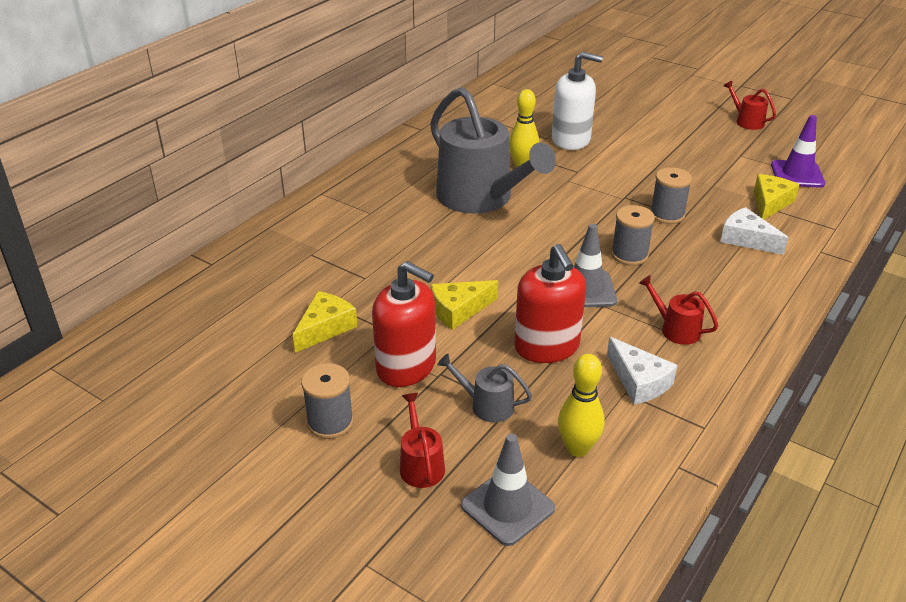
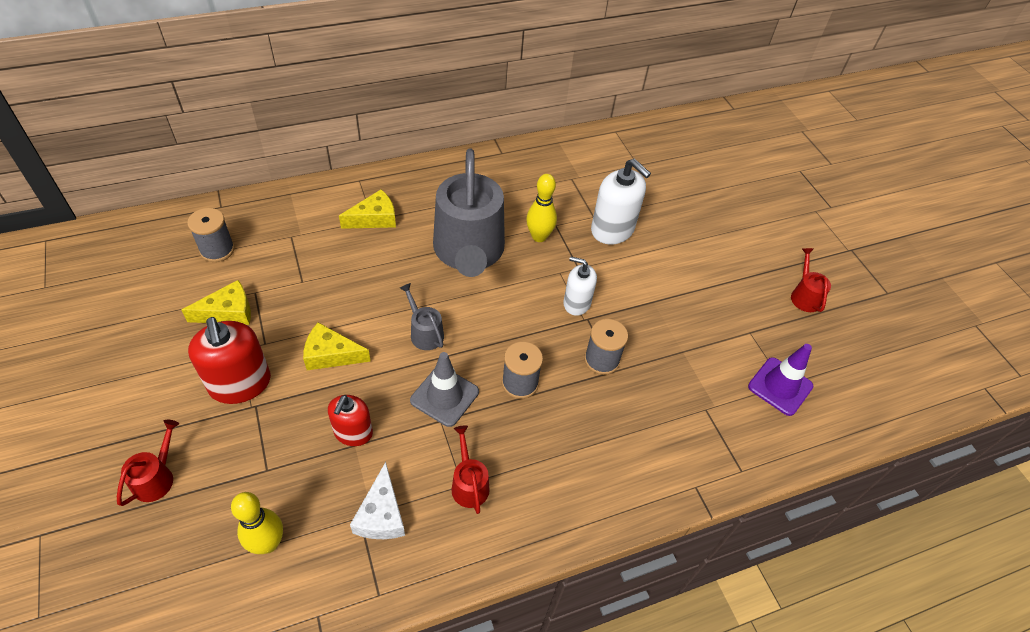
camera: 30 degrees right, 15 degrees up
grey spool [301,363,354,439] -> grey spool moved to [187,208,235,262]
grey watering can [437,354,532,422] -> grey watering can moved to [400,283,444,350]
grey traffic cone [461,434,555,546] -> none
red soap dispenser [514,244,586,363] -> red soap dispenser [328,395,373,446], size x0.63
white cheese [720,207,789,255] -> none
yellow cheese [754,174,800,220] -> yellow cheese moved to [339,189,396,229]
none -> white soap dispenser [563,256,597,316]

